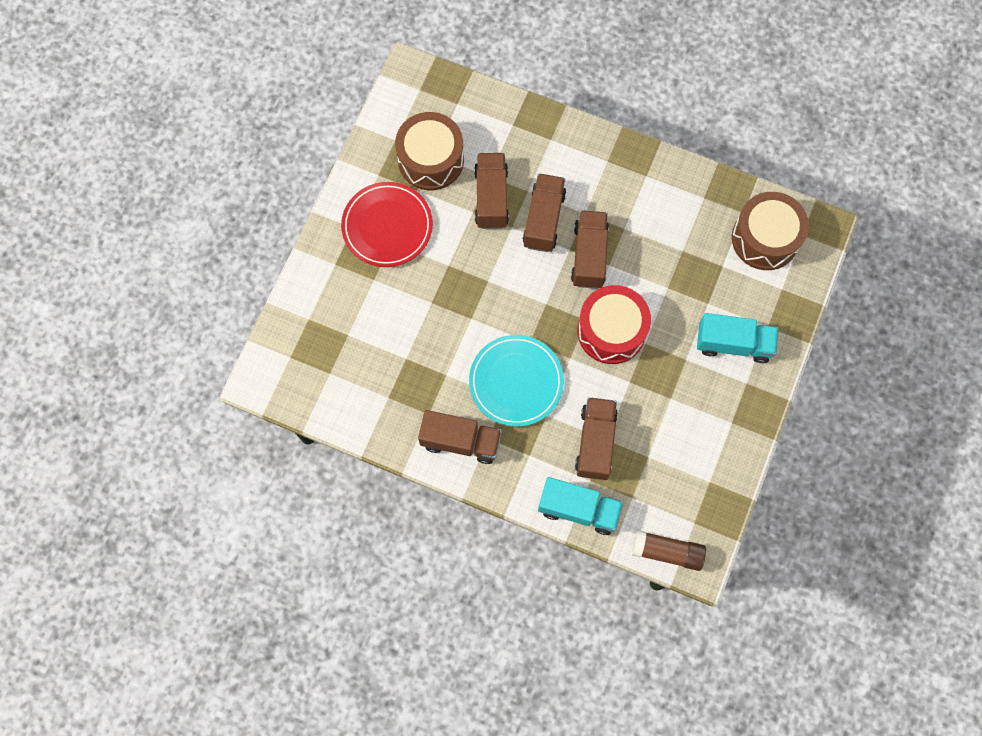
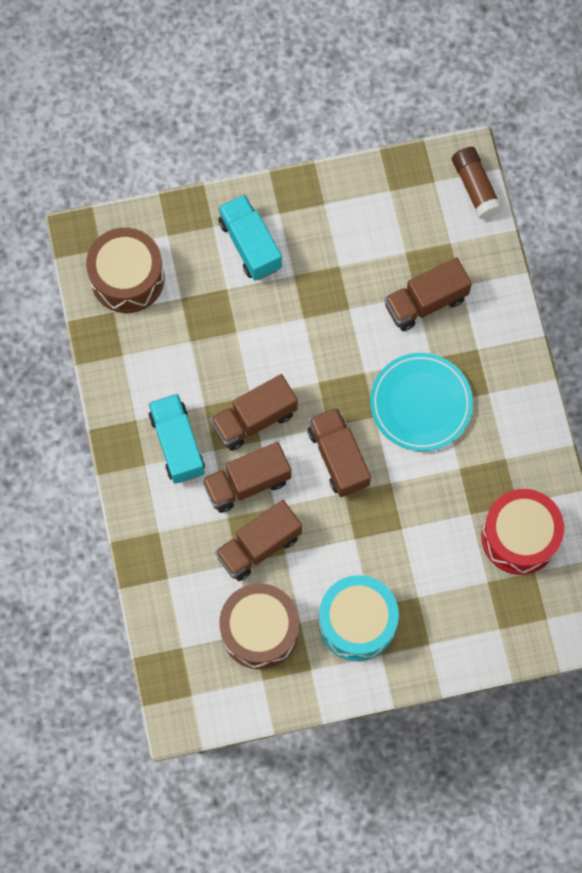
camera: 125 degrees left, 0 degrees up
red plate [341,182,433,267] -> turquoise drum [319,575,399,661]
brown truck [418,410,502,464] -> brown truck moved to [308,407,371,497]
turquoise truck [538,477,623,535] -> turquoise truck moved to [149,394,205,484]
red drum [577,285,651,364] -> red drum moved to [481,489,564,575]

